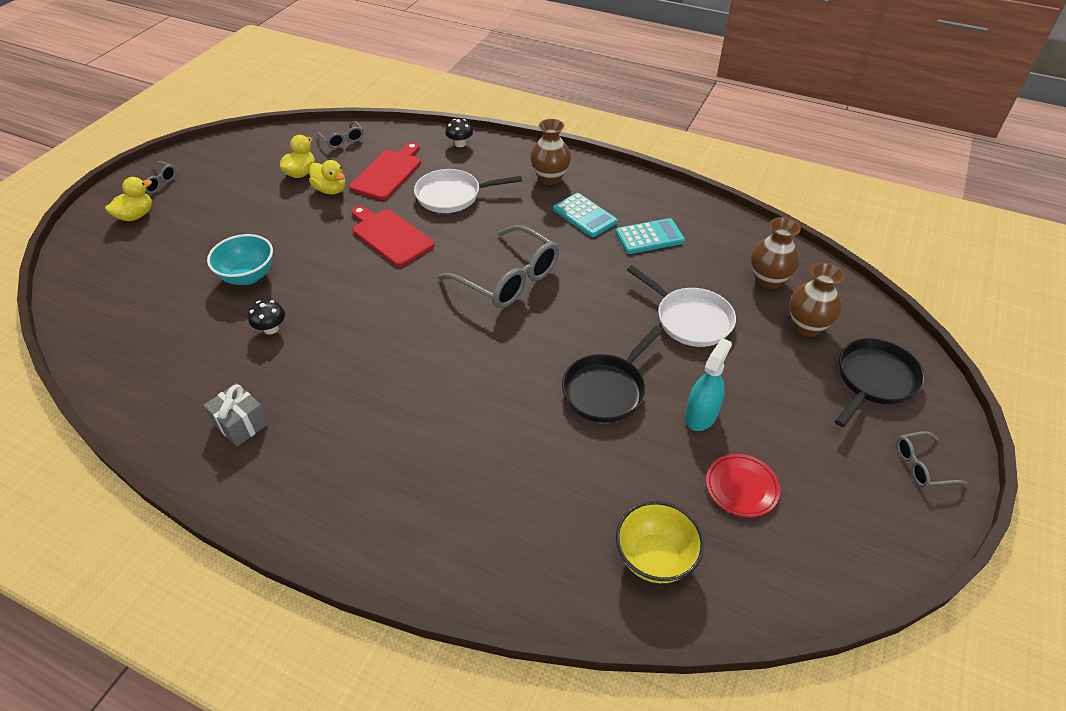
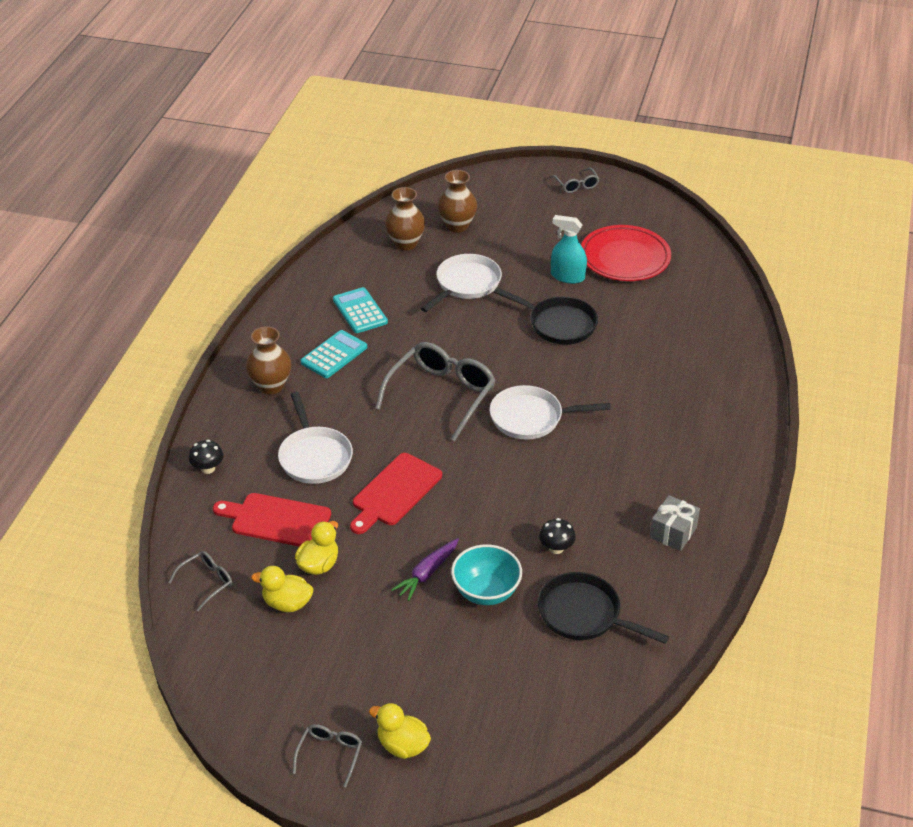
camera: 100 degrees left, 5 degrees down
yellow bowl [616,501,704,583] -> none
red plate [706,454,781,517] -> red plate [581,225,671,281], size x1.78
black pan [835,338,925,427] -> black pan moved to [538,572,669,644]
none -> purple carrot [391,538,459,601]
none -> white pan [490,385,611,440]

